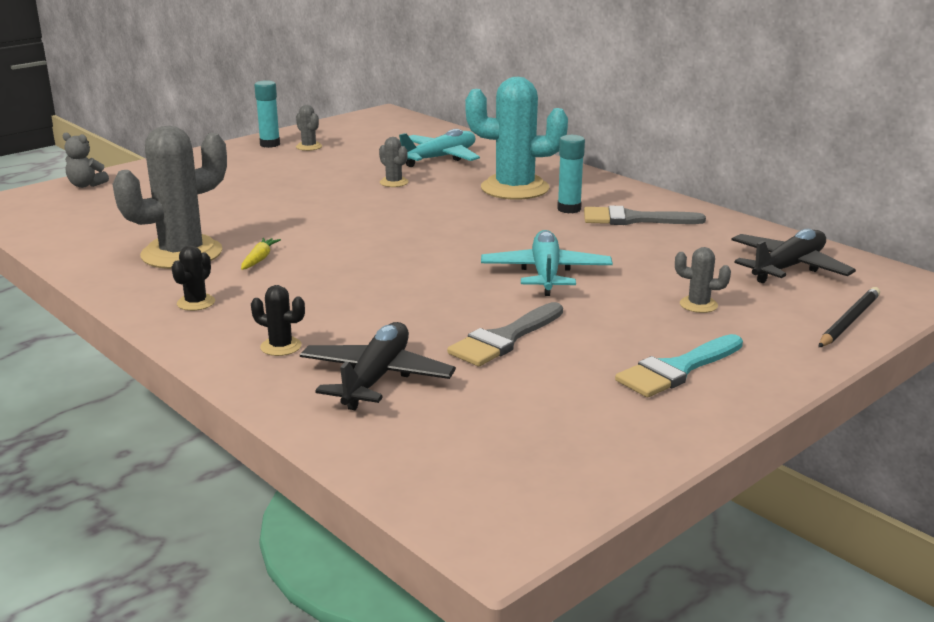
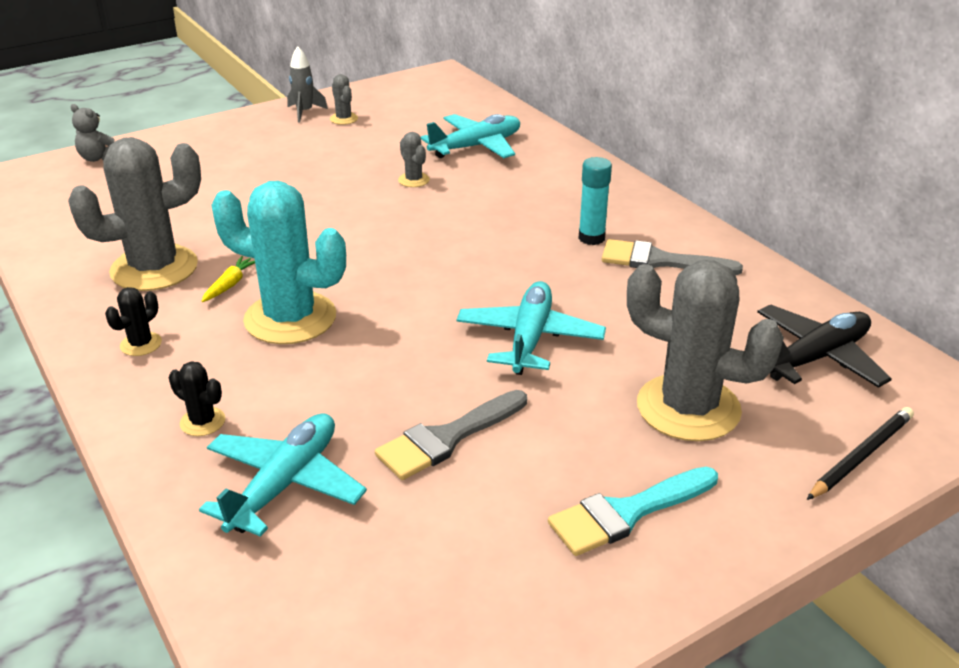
camera: 10 degrees right, 10 degrees up
turquoise glue stick [254,80,280,148] -> grey rocket [287,46,328,122]
black plane [300,322,456,410] -> turquoise plane [199,413,367,537]
turquoise cactus [465,77,568,200] -> turquoise cactus moved to [212,181,346,344]
grey cactus [675,247,731,313] -> grey cactus [627,260,784,441], size x2.35

